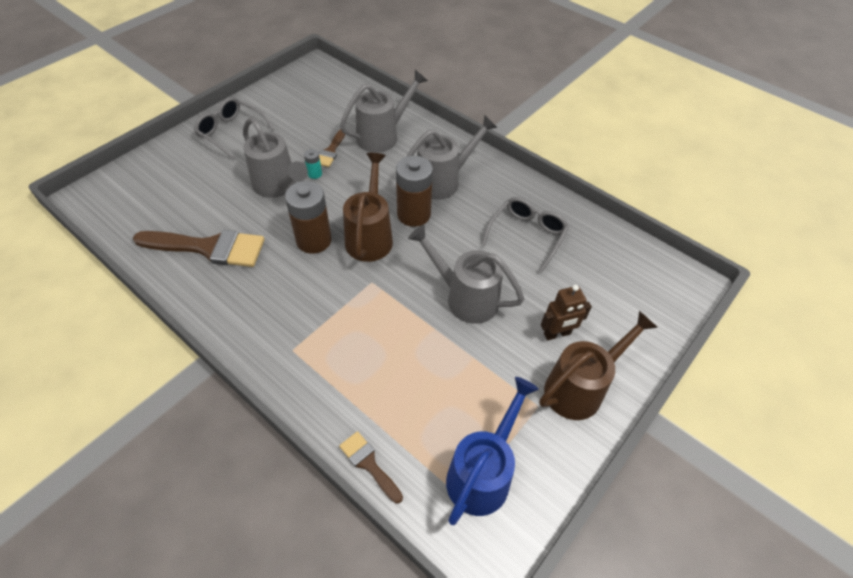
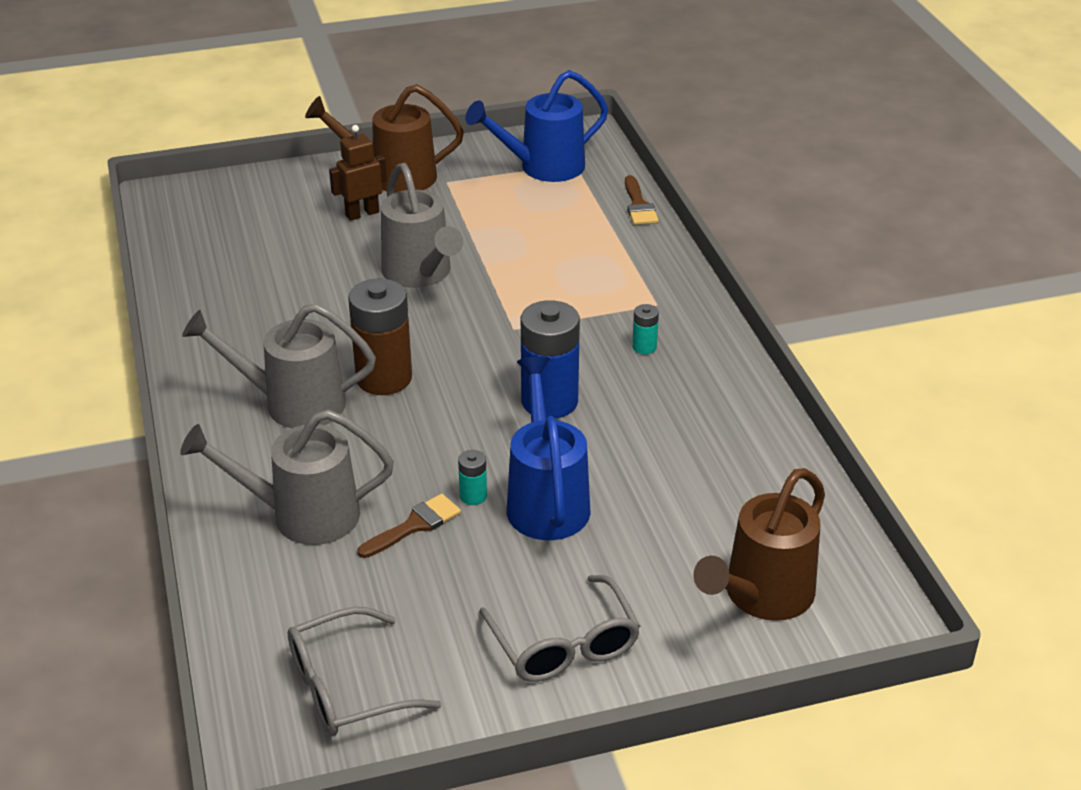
camera: 145 degrees left, 15 degrees down
brown brush [133,230,264,267] -> none
grey watering can [243,118,308,198] -> blue watering can [507,356,591,540]
brown battery [285,181,332,254] -> blue battery [521,300,580,419]
brown watering can [343,153,393,262] -> brown watering can moved to [693,468,825,621]
grey glasses [481,197,569,273] -> grey glasses moved to [287,607,442,736]
brown robot [541,285,592,340] -> brown robot turned 45 degrees counterclockwise [329,125,387,221]
none -> turquoise battery [632,304,659,354]

